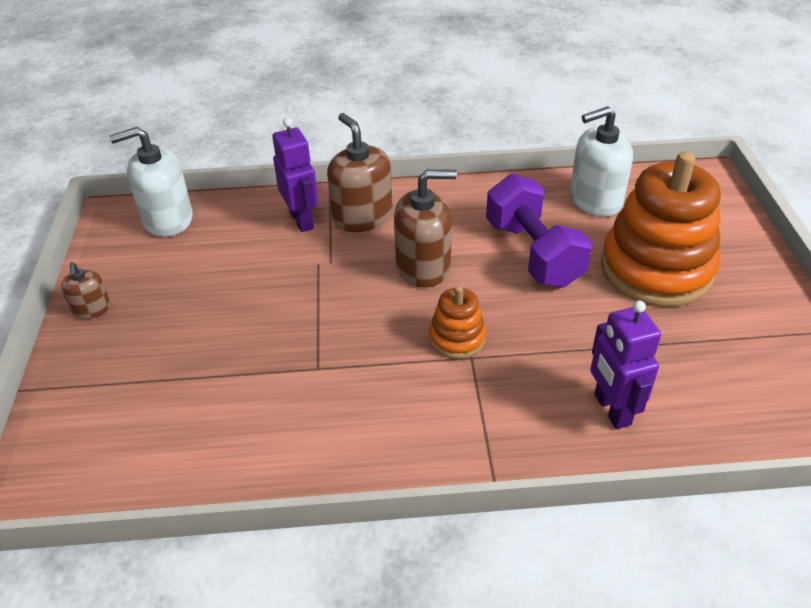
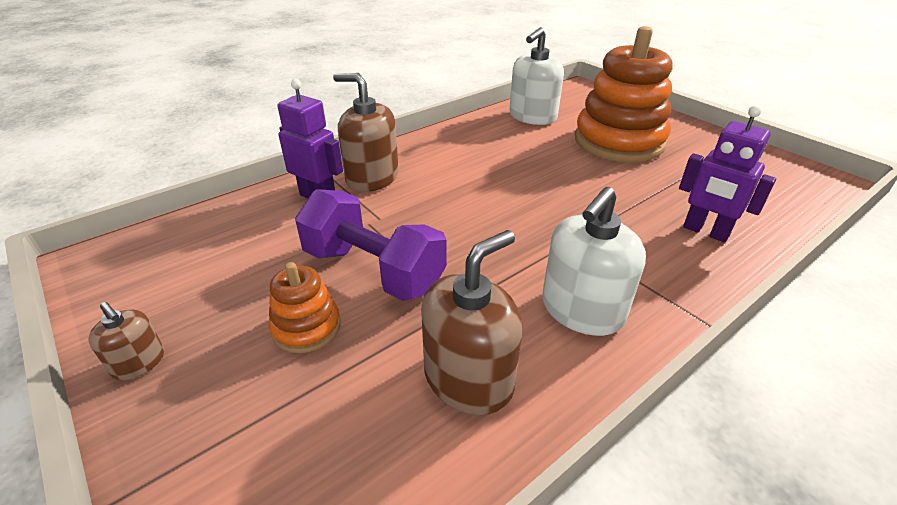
camera: 35 degrees left, 5 degrees down
white soap dispenser [109,127,193,237] -> white soap dispenser moved to [542,187,646,336]
brown soap dispenser [394,169,457,287] -> brown soap dispenser moved to [421,230,522,415]
orange stacking toy [429,286,486,359] -> orange stacking toy moved to [269,262,341,353]
purple dumbbell [486,174,592,288] -> purple dumbbell moved to [295,189,447,301]

